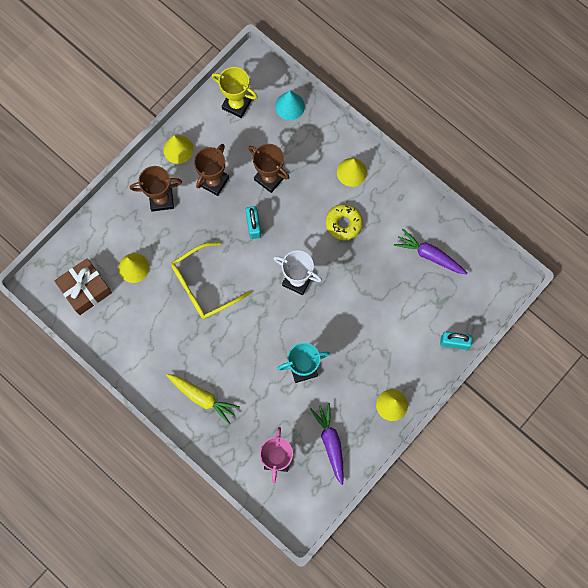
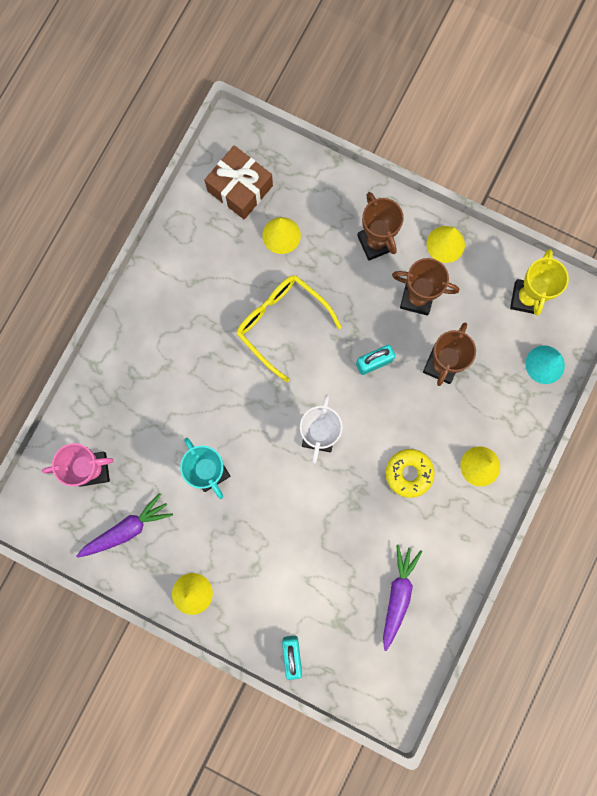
camera: 75 degrees right, 5 degrees up
yellow carrot [166,374,240,424] -> none

